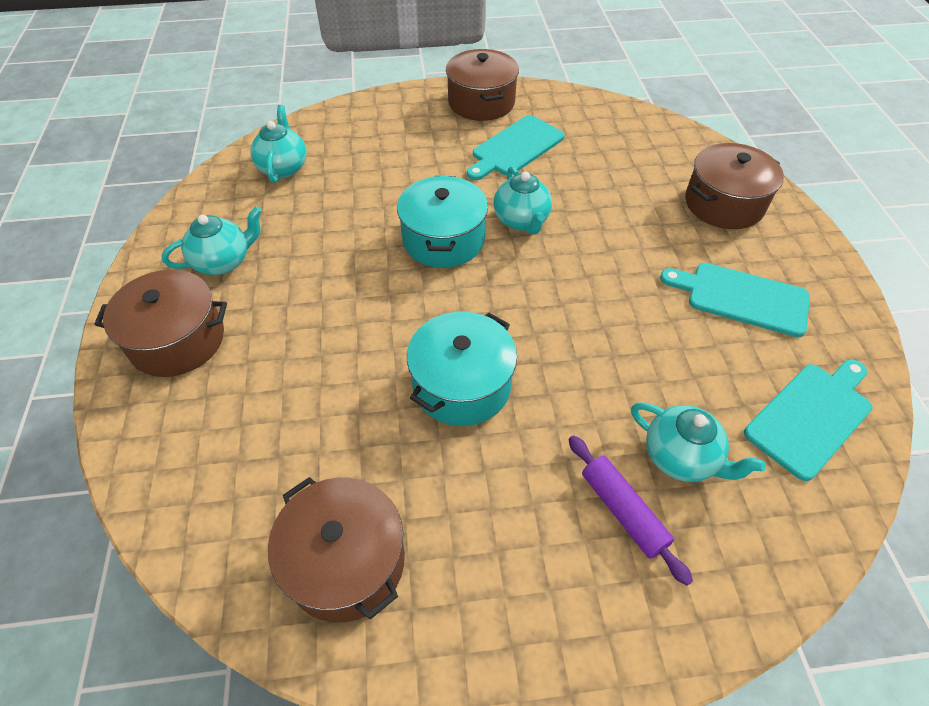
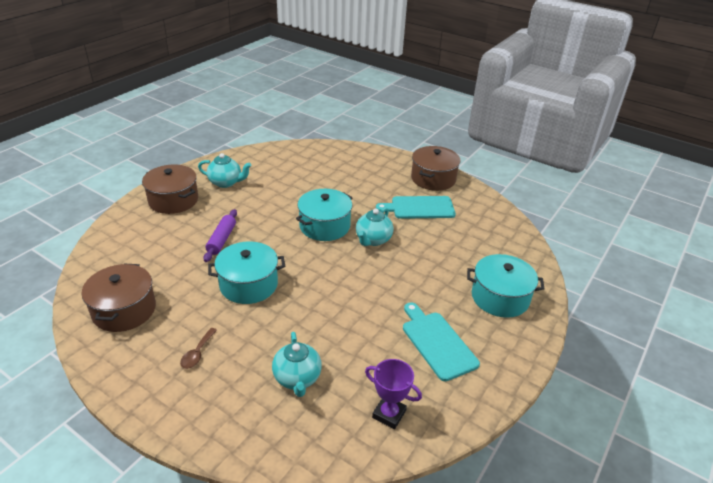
camera: 40 degrees right, 15 degrees down
turquoise teapot [250,105,307,183] -> none
purple rolling pin [569,435,693,586] -> purple rolling pin moved to [203,209,237,262]
brown pot [685,143,784,229] -> turquoise pot [467,254,544,318]
turquoise cutting board [744,359,872,481] -> purple trophy [365,359,422,429]
none -> brown spoon [180,328,217,369]

